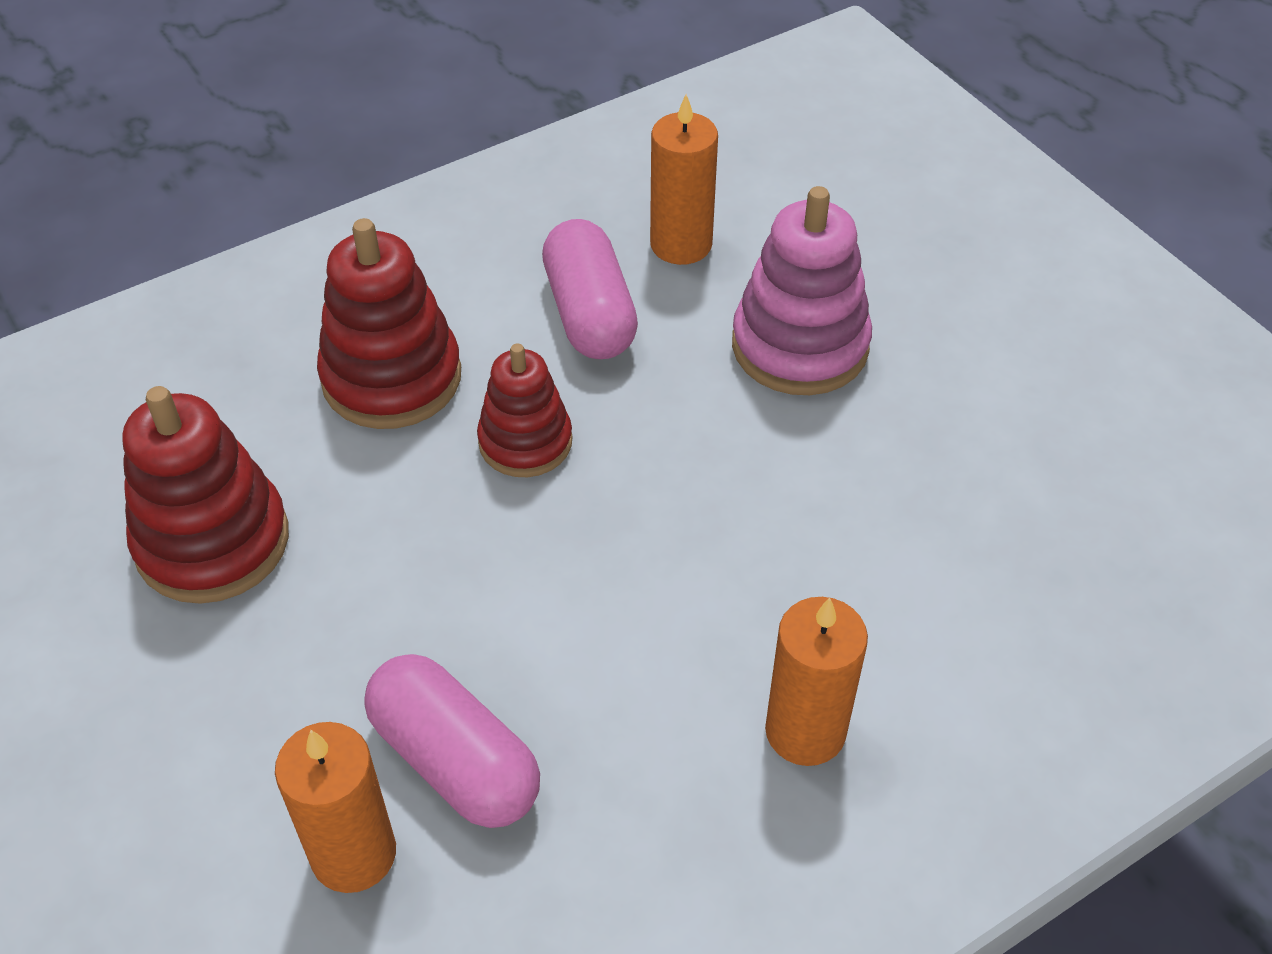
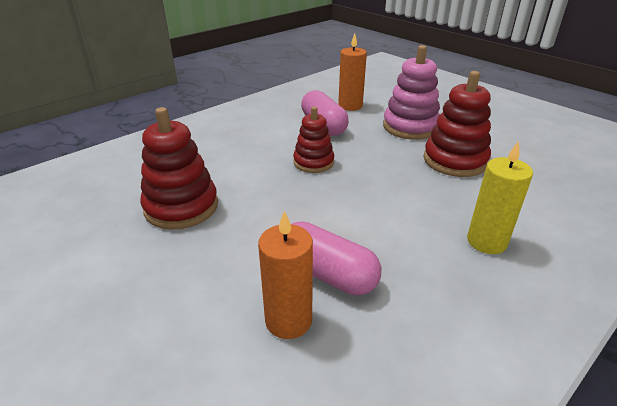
camera: 10 degrees left, 15 degrees down
red stacking toy [317,218,461,429] -> red stacking toy moved to [423,71,491,177]
orange candle [765,597,868,766] -> yellow candle [467,141,533,254]

